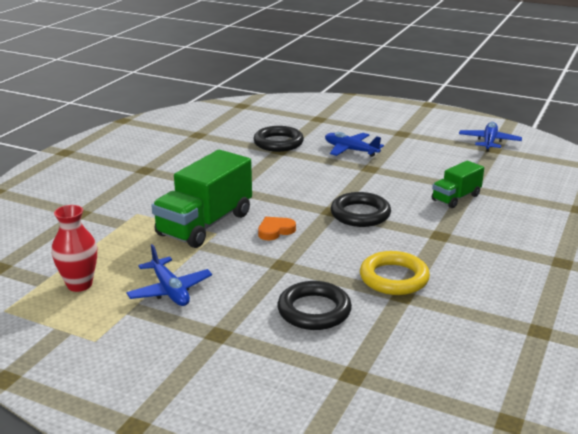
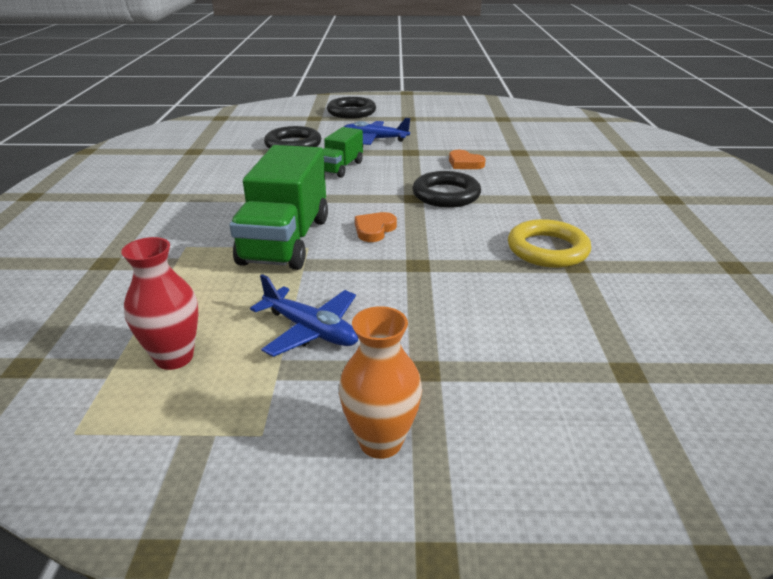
camera: 25 degrees left, 5 degrees up
black ring [277,281,352,330] -> black ring moved to [327,97,376,119]
green truck [432,161,484,208] -> green truck moved to [323,127,363,178]
blue plane [459,122,522,152] -> none
none -> orange vase [339,306,422,459]
none -> orange heart [449,150,486,169]

